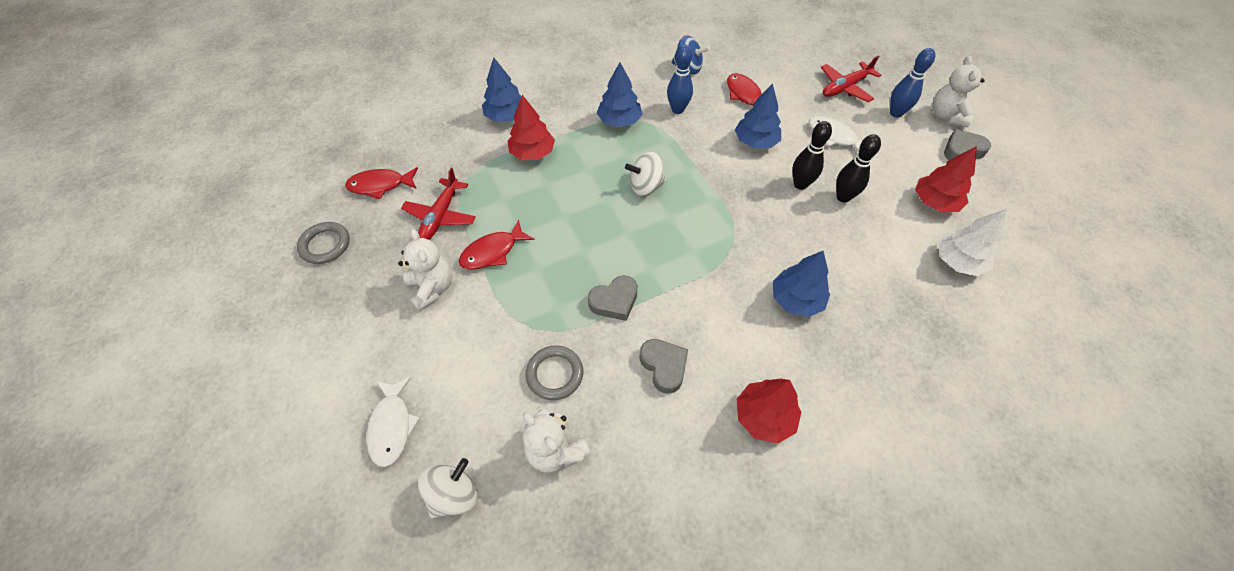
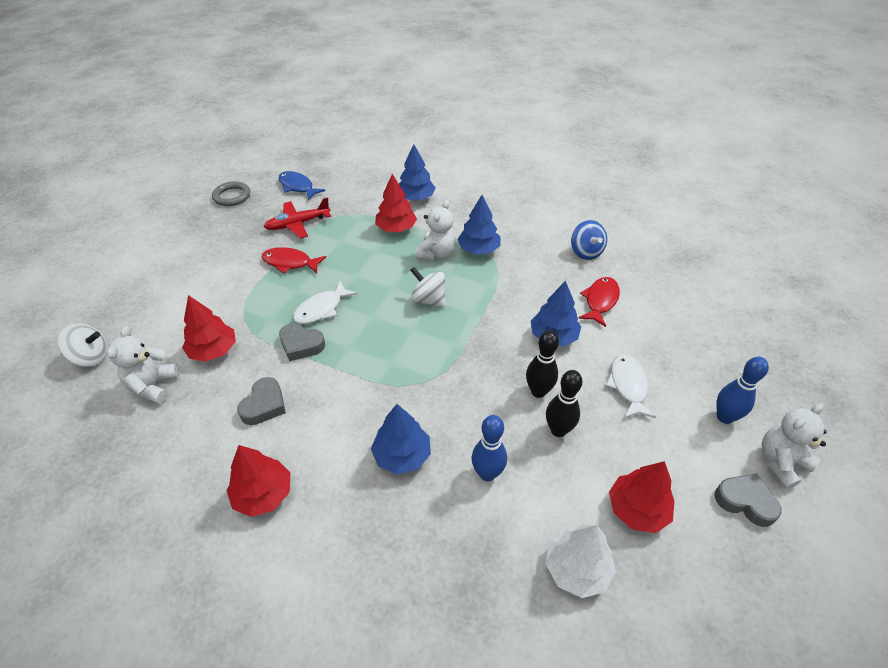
camera: 50 degrees right, 10 degrees down
red fish [345,167,418,199] -> blue fish [279,171,326,201]
white fish [367,377,420,467] -> white fish moved to [293,281,357,324]
white teddy bear [398,229,452,311] -> white teddy bear moved to [415,200,456,260]
grey ring [525,345,583,400] -> red tree [182,295,236,362]
blue bowling pin [667,44,693,114] -> blue bowling pin moved to [471,415,507,481]
red plane [821,55,881,102] -> none

